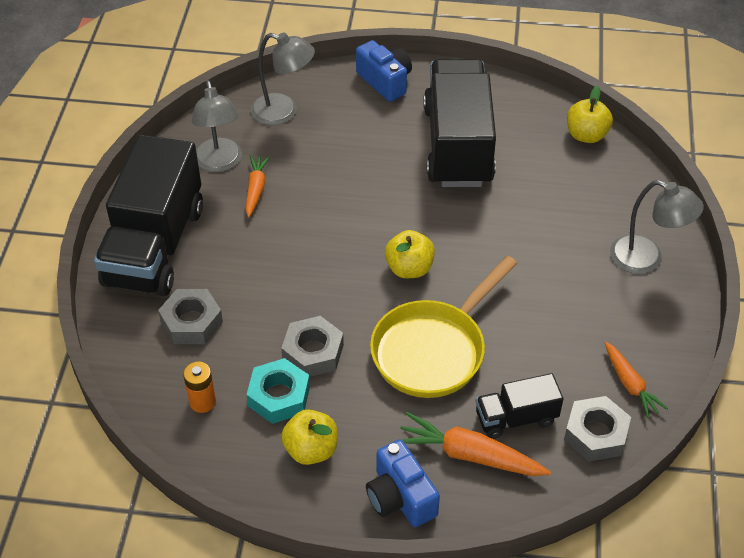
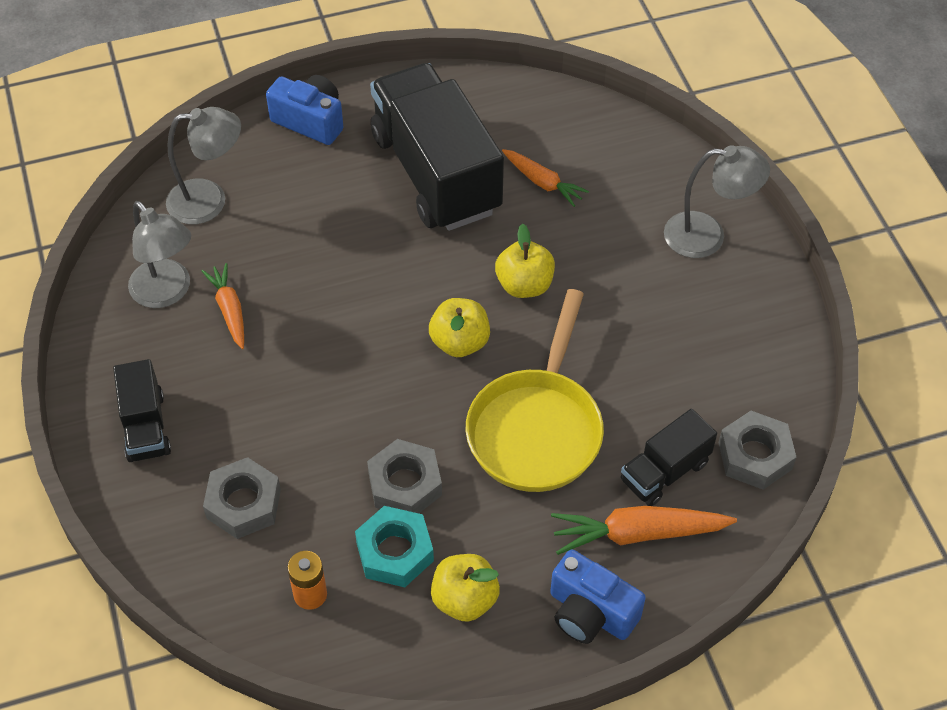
camera: 25 degrees left, 5 degrees up
black truck [94,135,203,296] -> black truck [113,359,171,462], size x0.48
yellow apple [567,86,613,143] -> yellow apple moved to [495,224,555,298]
orange carrot [604,342,668,418] -> orange carrot moved to [502,149,589,207]

